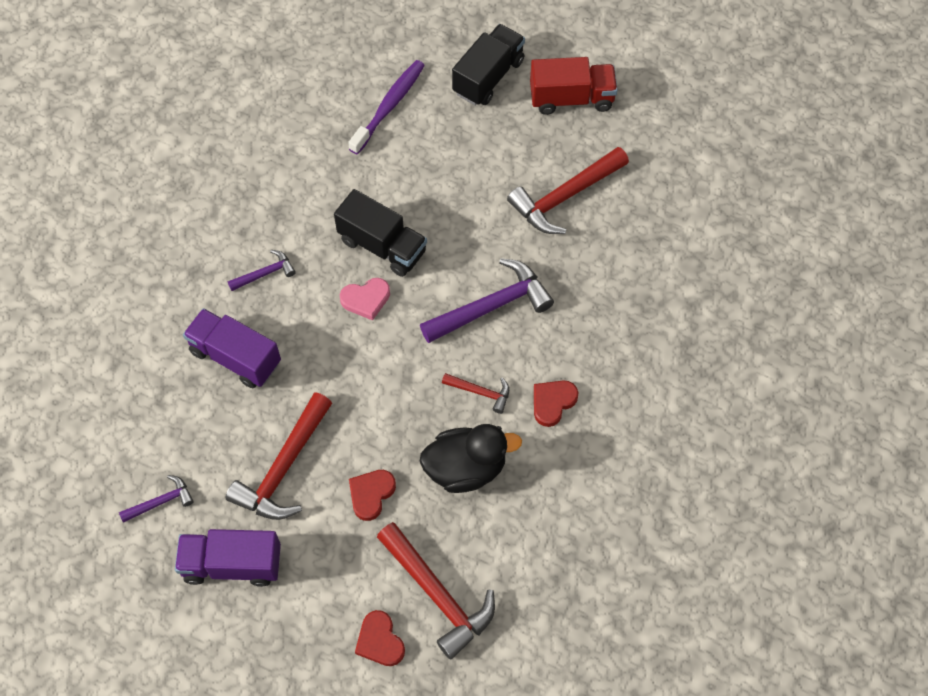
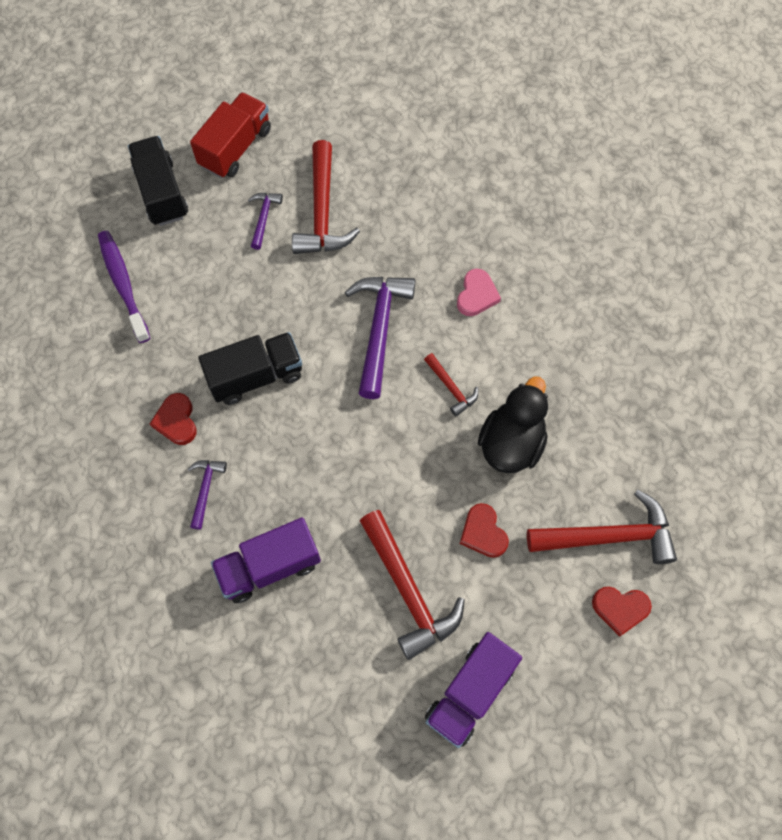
camera: 55 degrees left, 5 degrees up
purple hammer [119,475,194,523] -> purple hammer moved to [248,193,283,250]
pink heart [340,278,390,320] -> pink heart moved to [457,269,501,316]
red hammer [442,373,509,414] -> red hammer turned 90 degrees clockwise [424,353,478,417]
red heart [534,380,578,427] -> red heart moved to [150,393,197,445]

